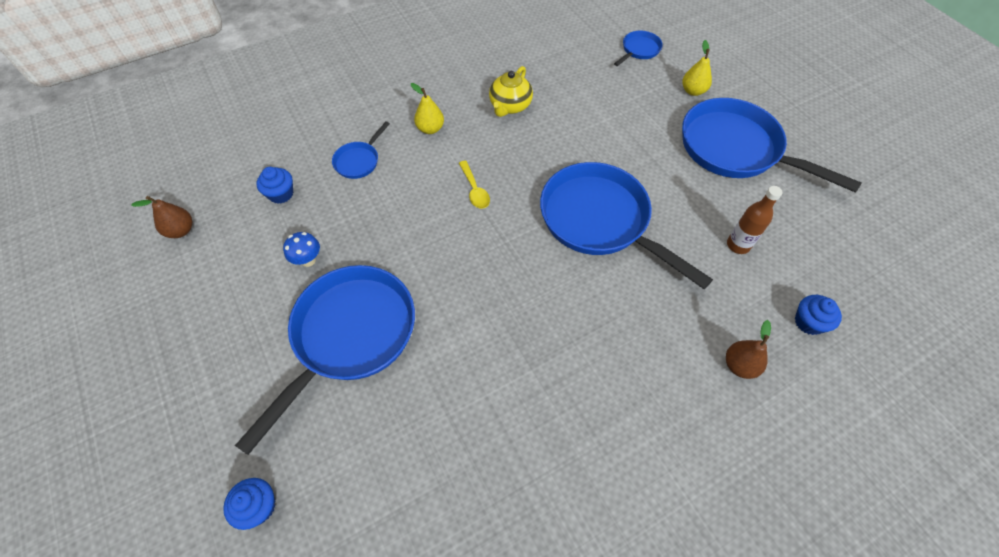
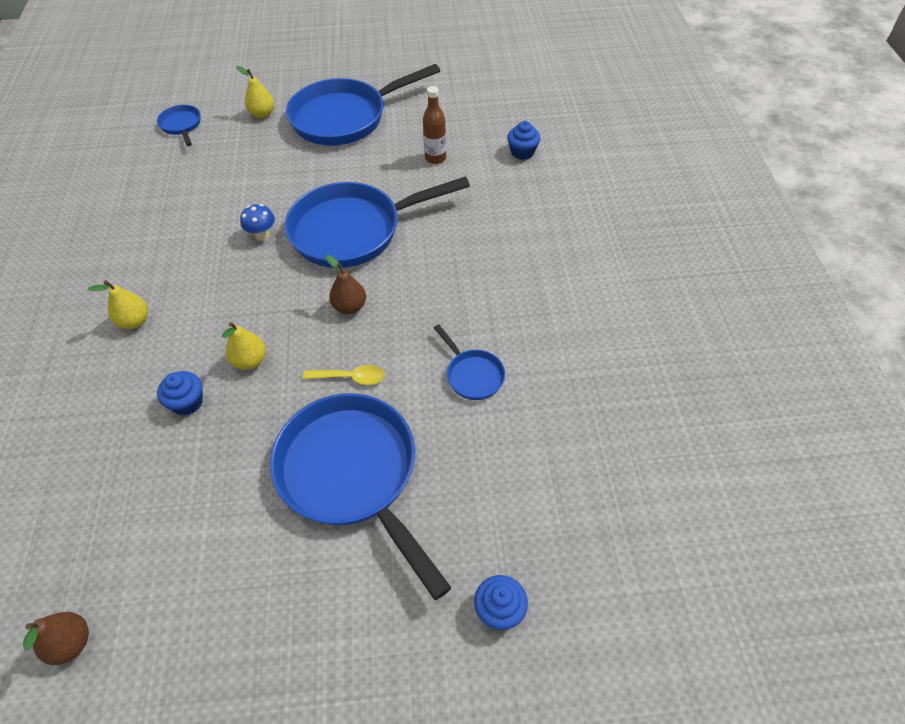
camera: 65 degrees left, 5 degrees down
blue cupcake [256,167,293,204] -> blue cupcake moved to [157,371,203,415]
blue mushroom [283,232,320,267] -> blue mushroom moved to [240,204,275,241]
blue pan [332,121,390,179] -> blue pan moved to [434,324,505,400]
yellow spoon [459,161,490,209] -> yellow spoon moved to [303,365,385,385]
yellow teapot [489,66,533,117] -> none
brown pear [726,320,771,379] -> brown pear moved to [326,255,366,314]
none -> yellow pear [222,322,266,370]

